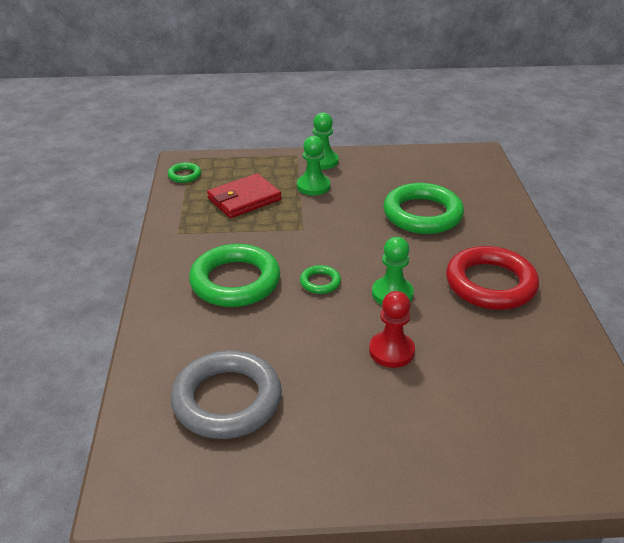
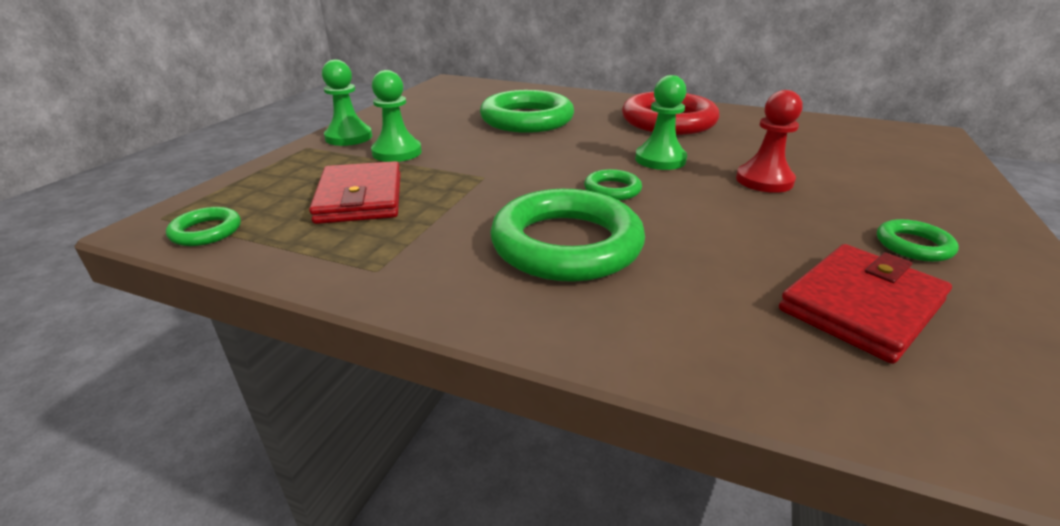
camera: 65 degrees left, 5 degrees down
grey ring [171,350,282,439] -> red wallet [779,244,952,364]
none -> green ring [877,219,959,262]

